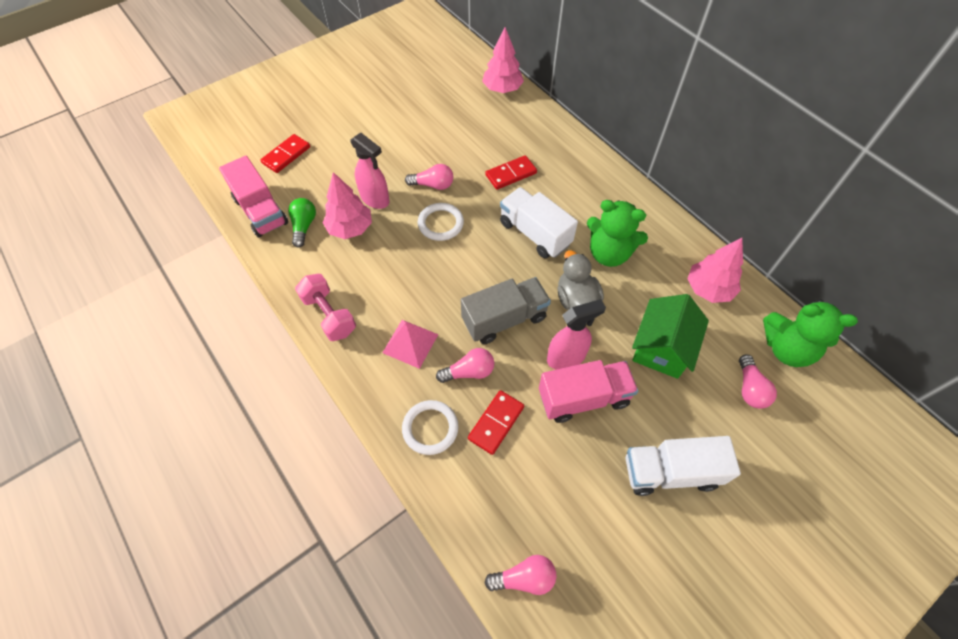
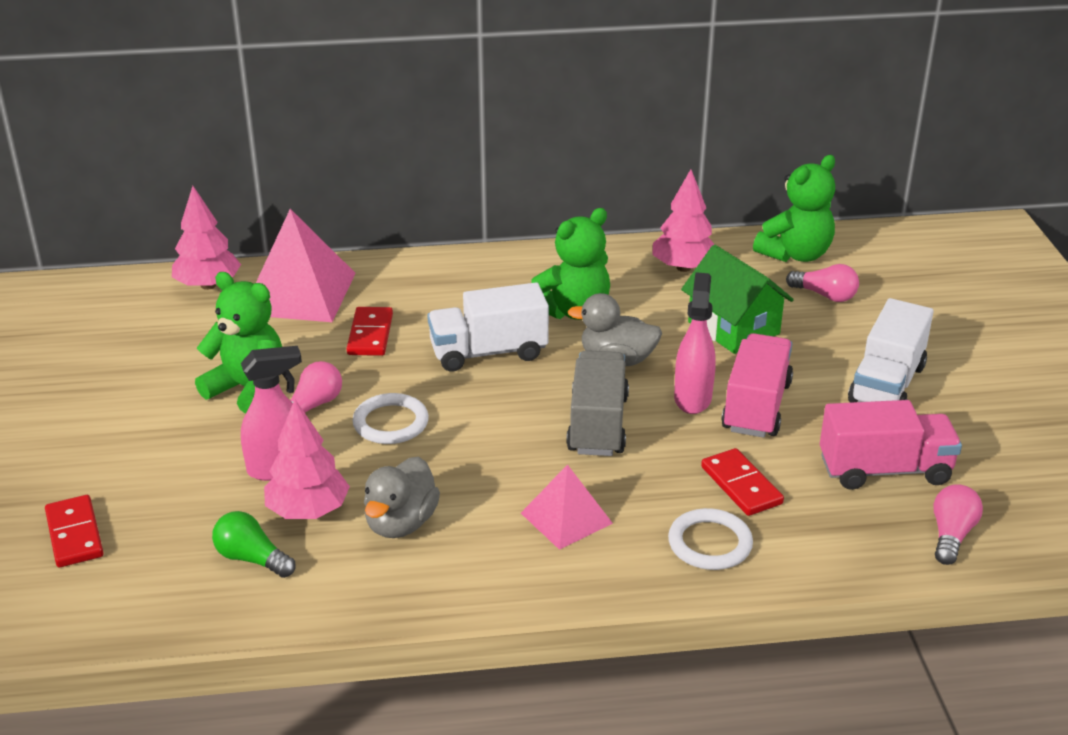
camera: 60 degrees left, 25 degrees down
pink truck [219,156,288,238] -> pink truck moved to [820,400,962,490]
pink dumbbell [295,274,356,341] -> none
pink light bulb [436,348,494,383] -> none
none -> green teddy bear [195,272,282,414]
none -> pink pyramid [256,209,356,322]
none -> grey duck [364,456,440,538]

